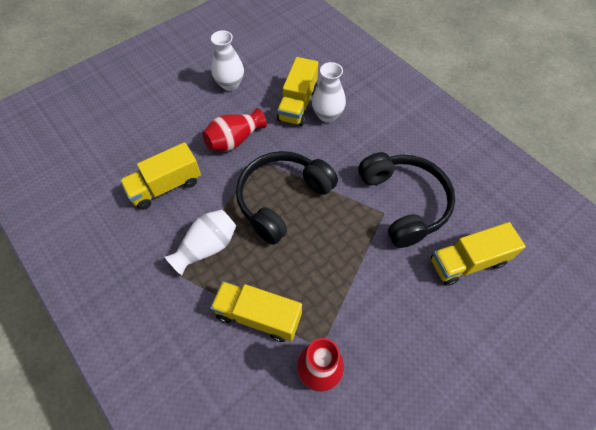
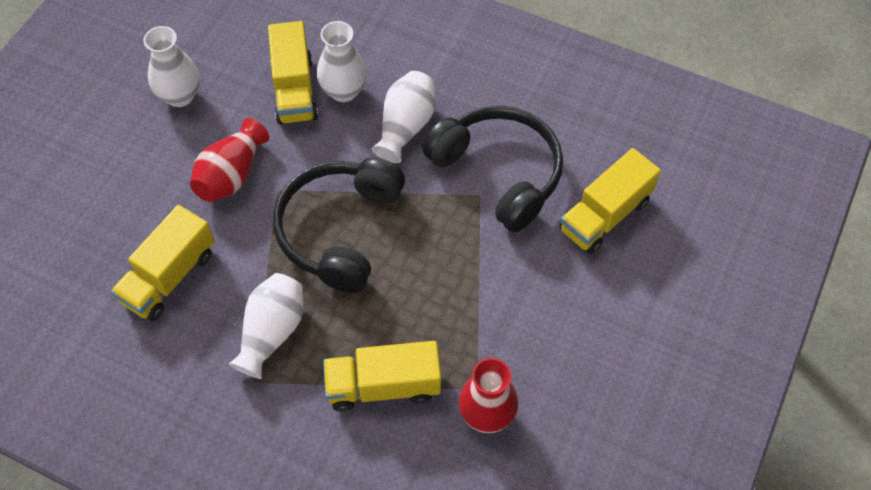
camera: 25 degrees left, 0 degrees up
none -> white vase [372,71,436,163]

